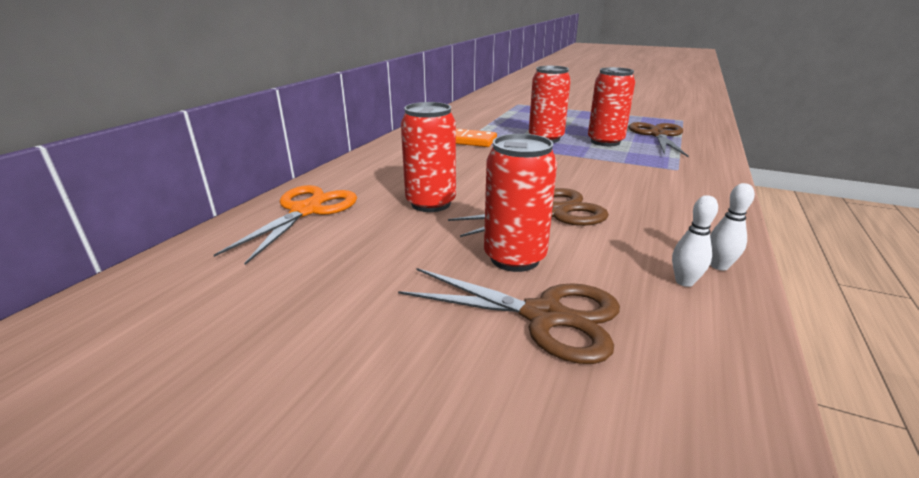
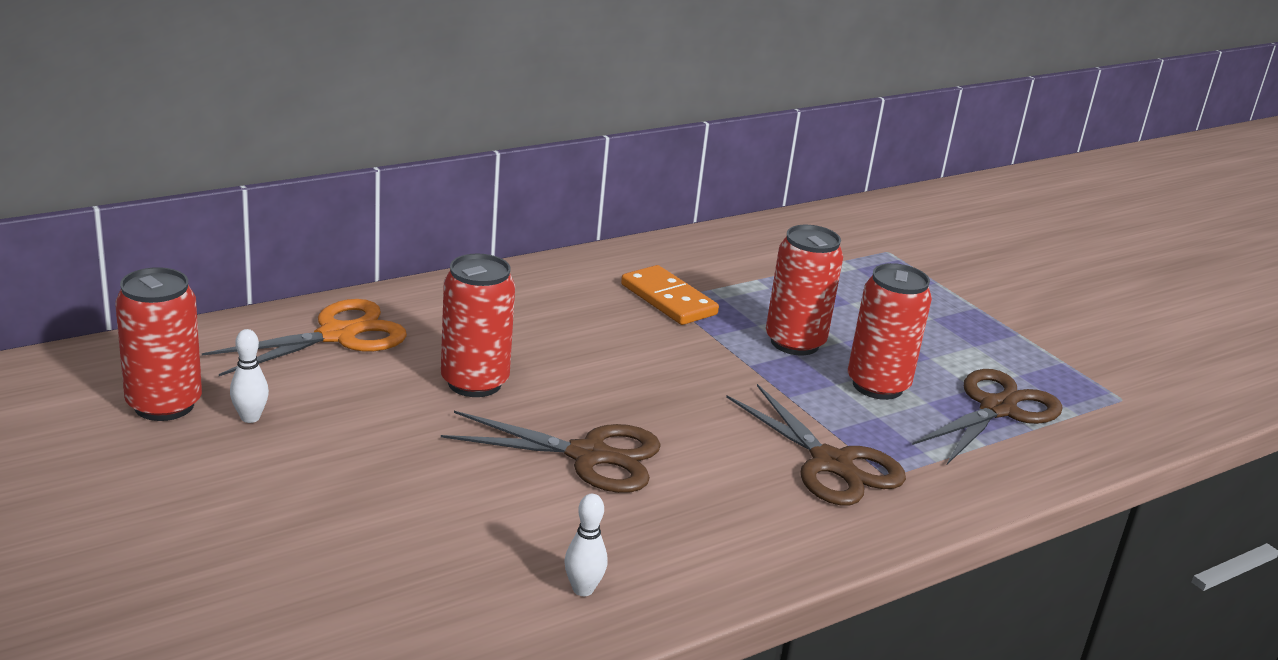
camera: 30 degrees right, 0 degrees up
brown scissors [398,268,620,364] -> brown scissors moved to [726,384,906,506]
red can [484,134,557,272] -> red can moved to [115,267,202,421]
white bowling pin [710,183,755,271] -> white bowling pin moved to [230,329,269,423]

